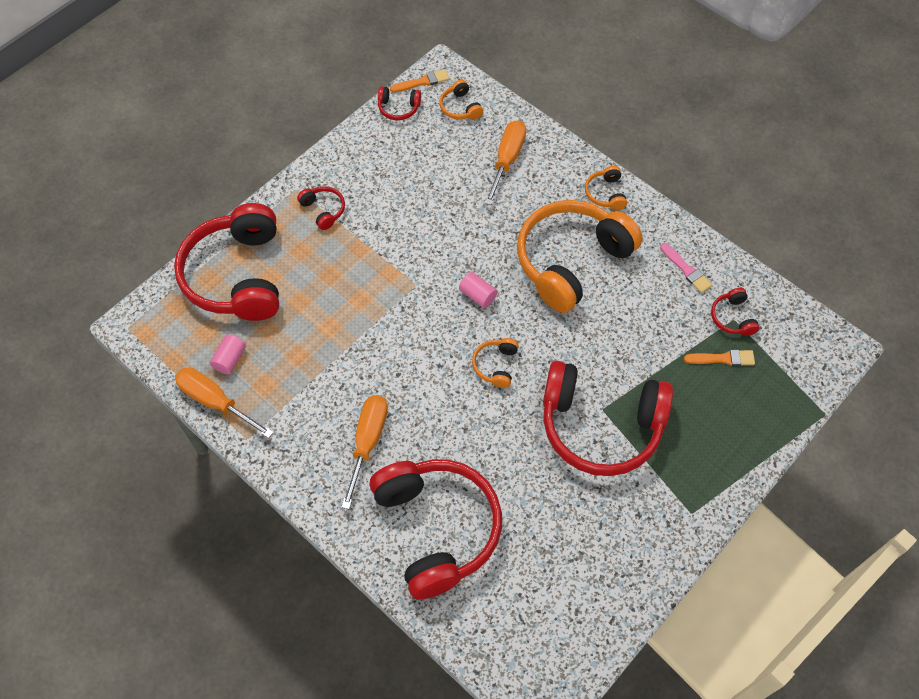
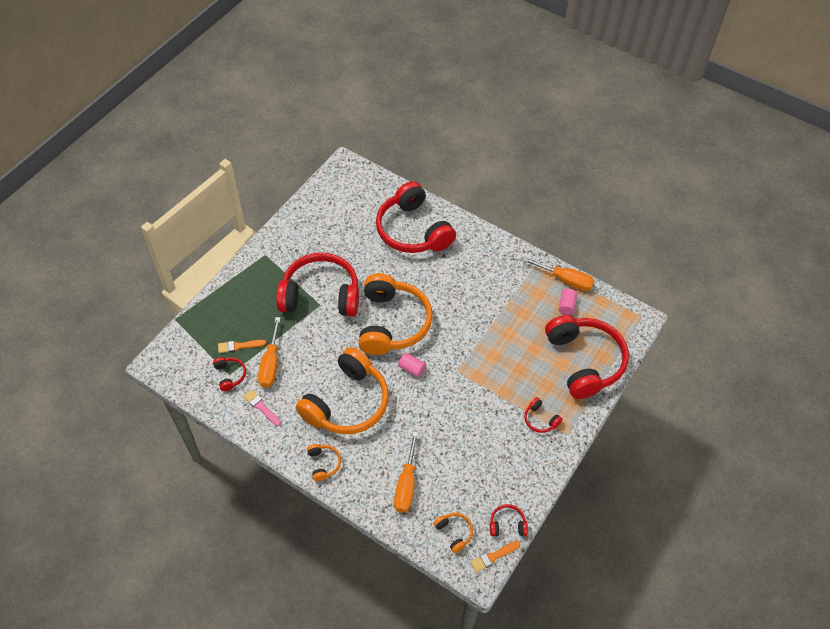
camera: 170 degrees right, 5 degrees down
orange screwdriver [341,395,388,509] -> orange screwdriver moved to [258,317,281,388]
orange headphones [472,338,519,388] -> orange headphones [359,273,433,355], size x2.47

